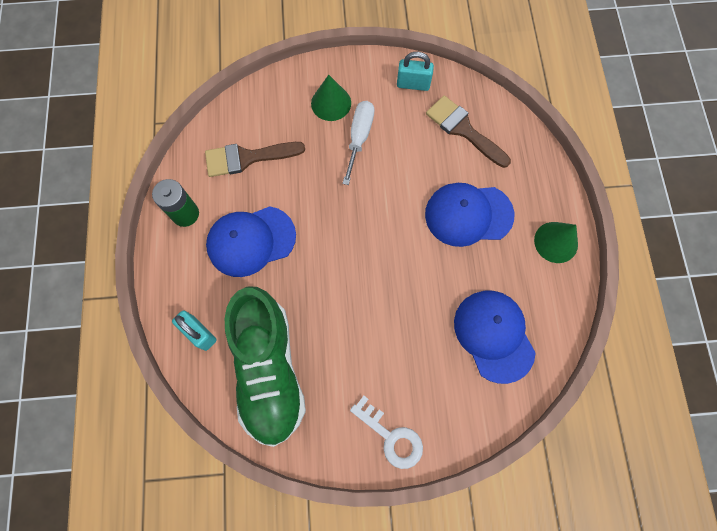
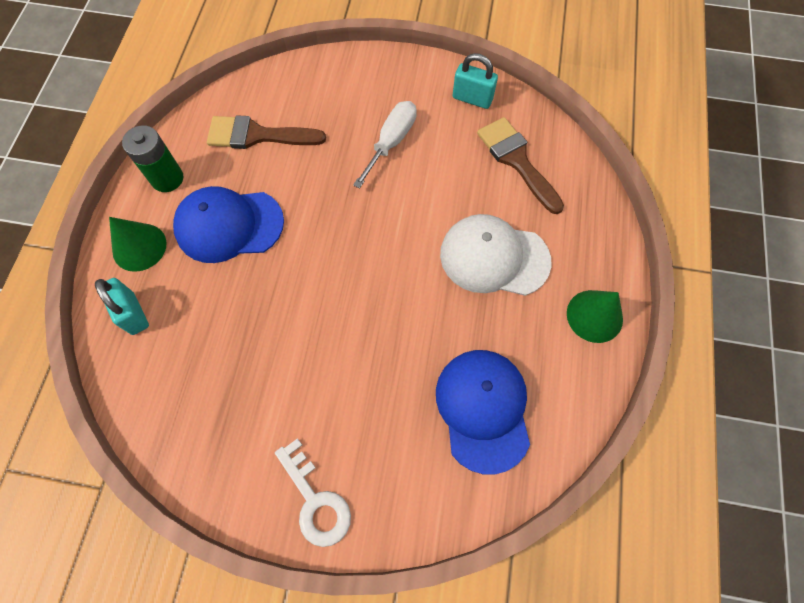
camera: 15 degrees right, 5 degrees down
green shoe [225,287,306,447] -> none
green cone [311,75,351,121] -> green cone moved to [109,217,166,272]
blue cap [425,183,514,247] -> white cap [440,214,551,296]

